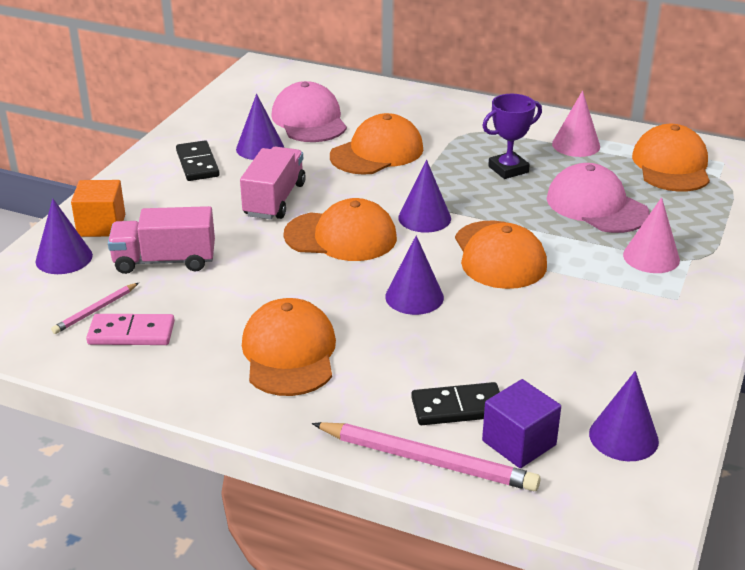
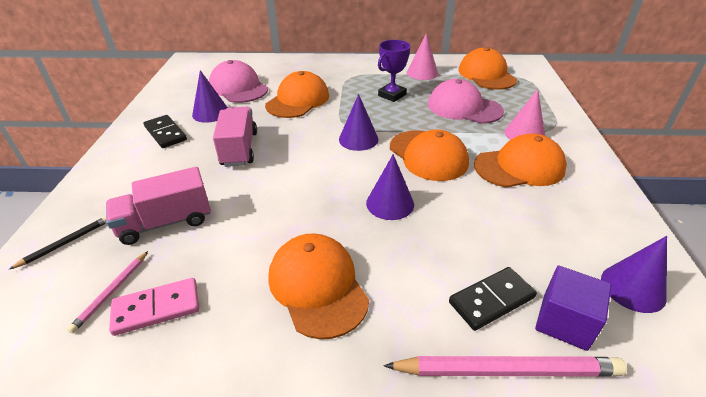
camera: 20 degrees left, 5 degrees up
purple cone [36,198,93,274] -> black pencil [9,216,106,269]
orange cube [71,180,125,237] -> none
orange cap [284,198,397,261] -> orange cap moved to [474,133,567,188]

